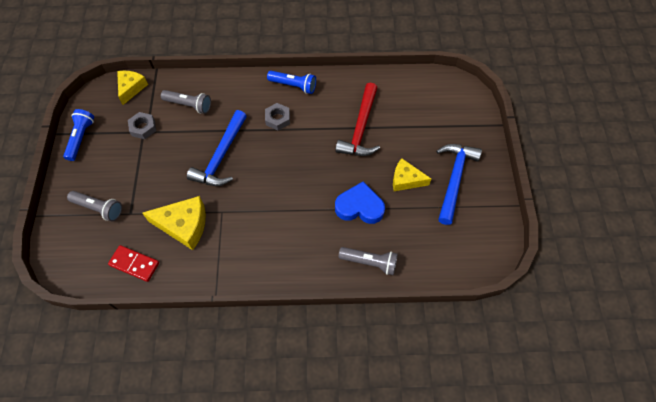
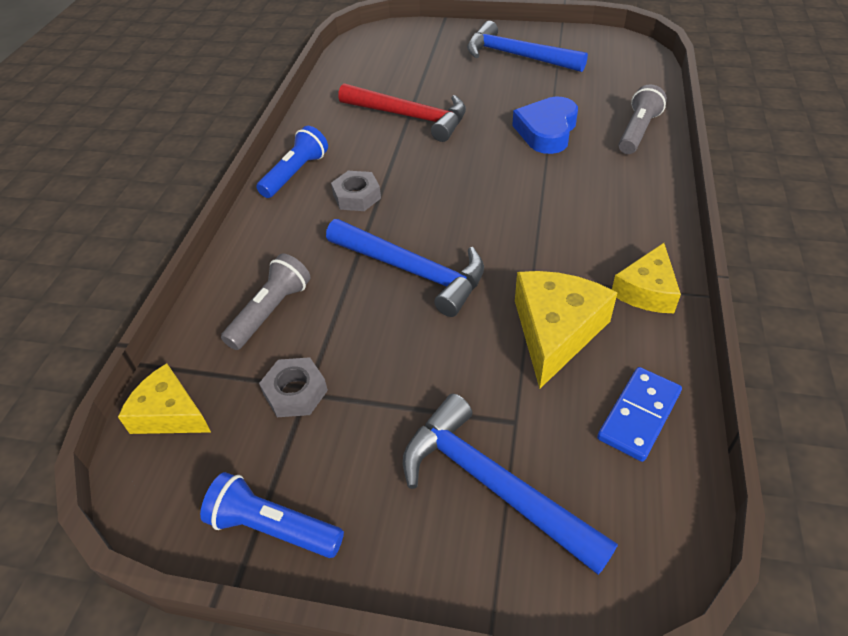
camera: 75 degrees left, 15 degrees down
grey flashlight [67,191,122,221] -> blue hammer [403,394,618,575]
red domino [108,245,159,282] -> blue domino [597,367,682,462]
yellow cheese [393,158,431,191] -> yellow cheese moved to [612,243,681,313]

